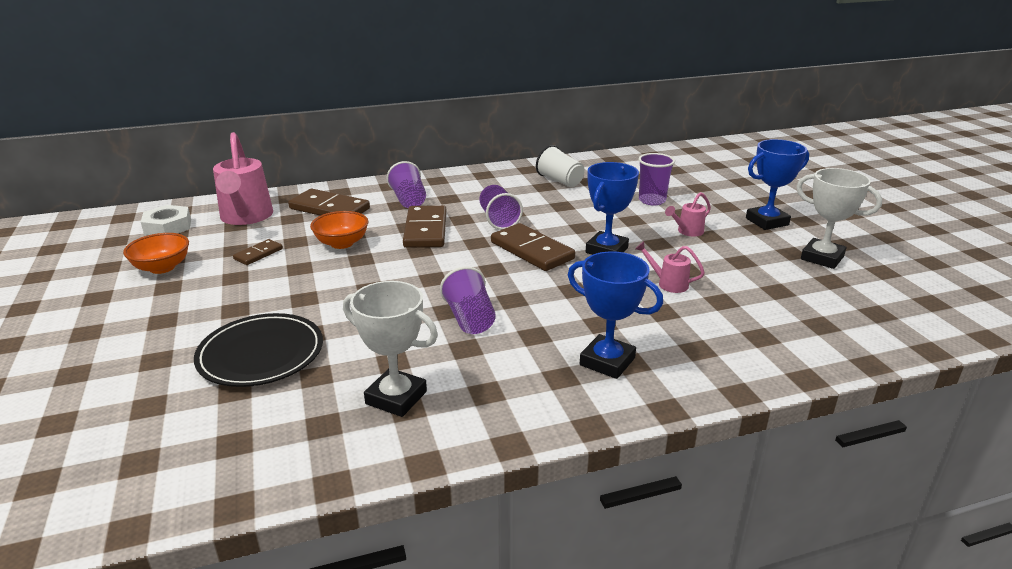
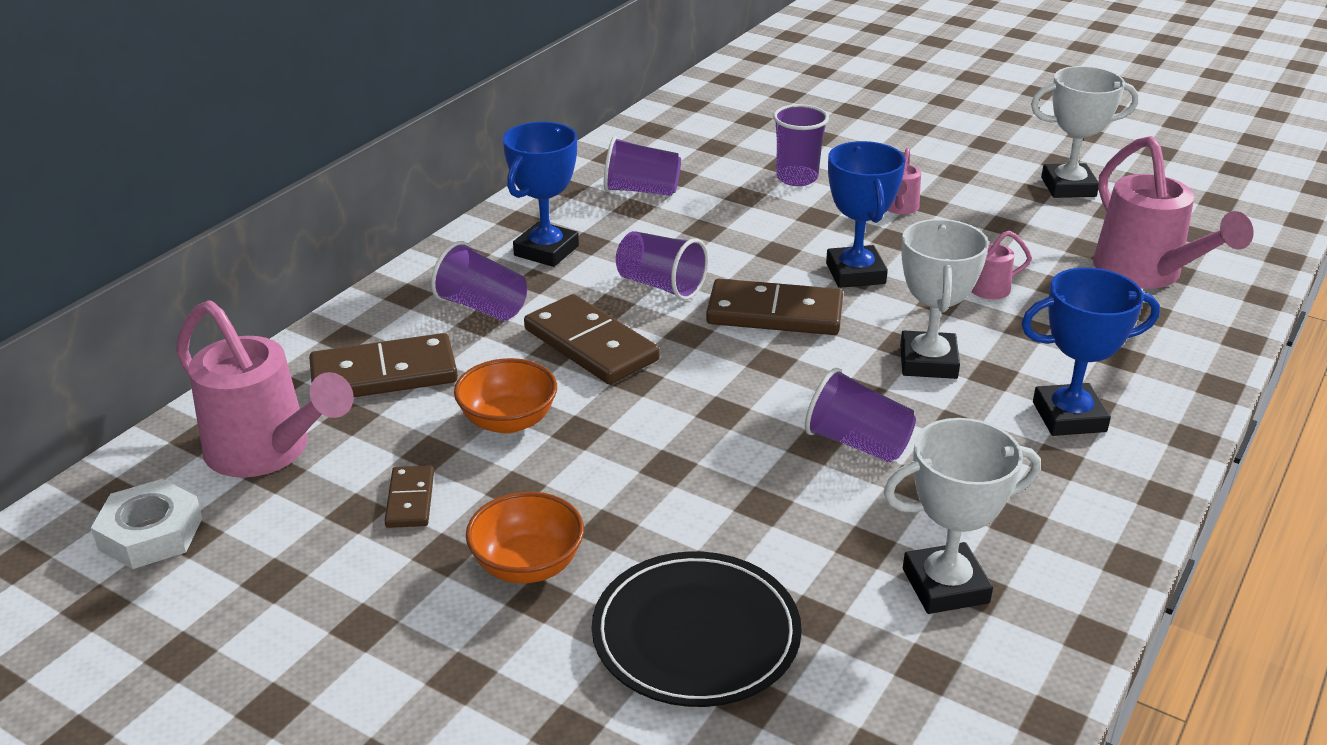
camera: 40 degrees left, 5 degrees up
orange bowl [123,233,189,274] -> orange bowl moved to [466,492,584,583]
white cup [536,145,585,187] -> purple cup [604,136,681,196]
blue trophy [746,139,809,230] -> blue trophy moved to [503,121,579,267]
none -> white trophy [900,219,989,379]
none -> pink watering can [1093,136,1254,288]

